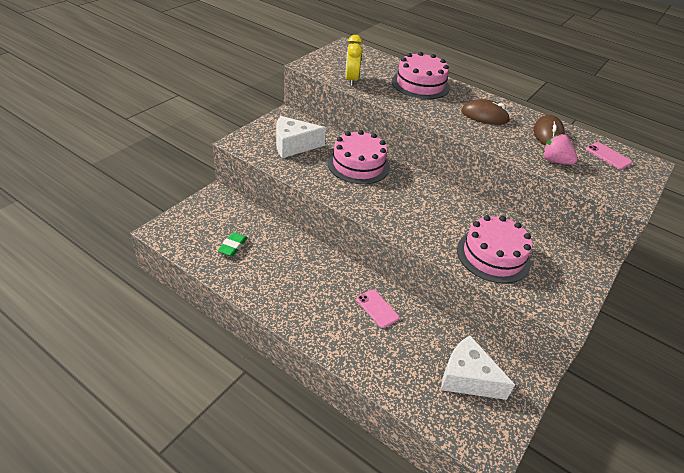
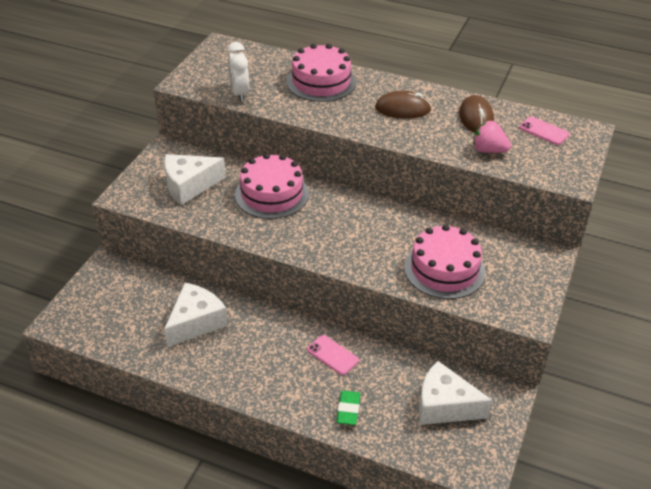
camera: 10 degrees left, 0 degrees up
green eraser [217,232,247,256] -> green eraser moved to [336,391,361,425]
yellow clock [345,35,363,86] -> white clock [227,42,249,102]
none -> white cheese [164,283,228,347]

